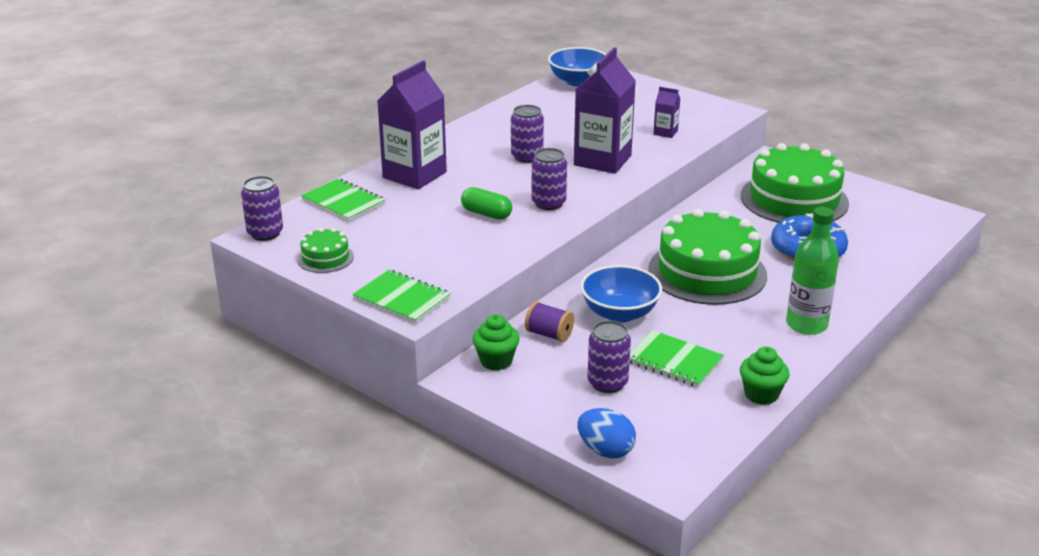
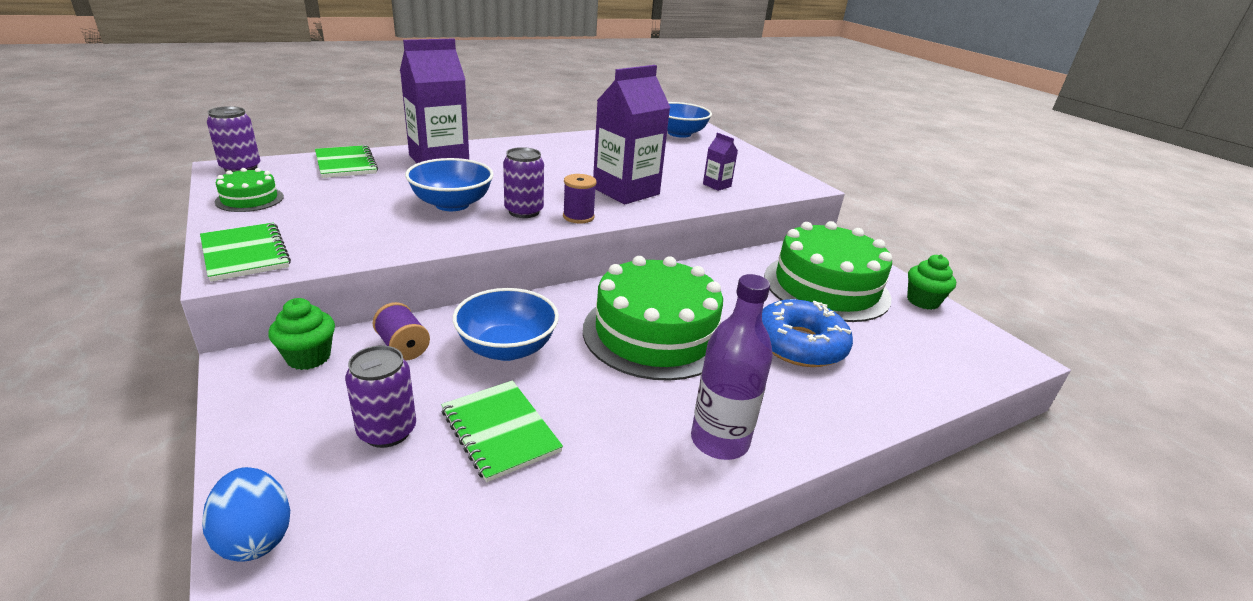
camera: 20 degrees right, 0 degrees up
green capsule [461,187,512,220] -> blue bowl [405,158,494,211]
purple can [511,105,544,163] -> none
green cupcake [740,346,789,405] -> green cupcake moved to [907,254,956,310]
green bottle [786,207,839,335] -> purple bottle [691,274,773,460]
none -> purple spool [563,174,597,224]

